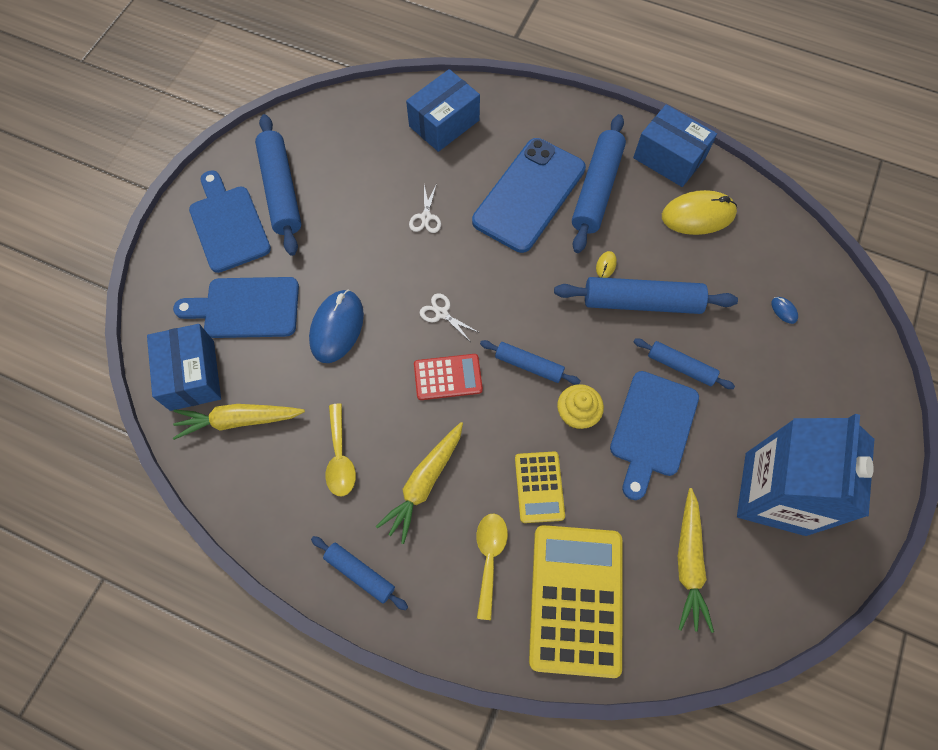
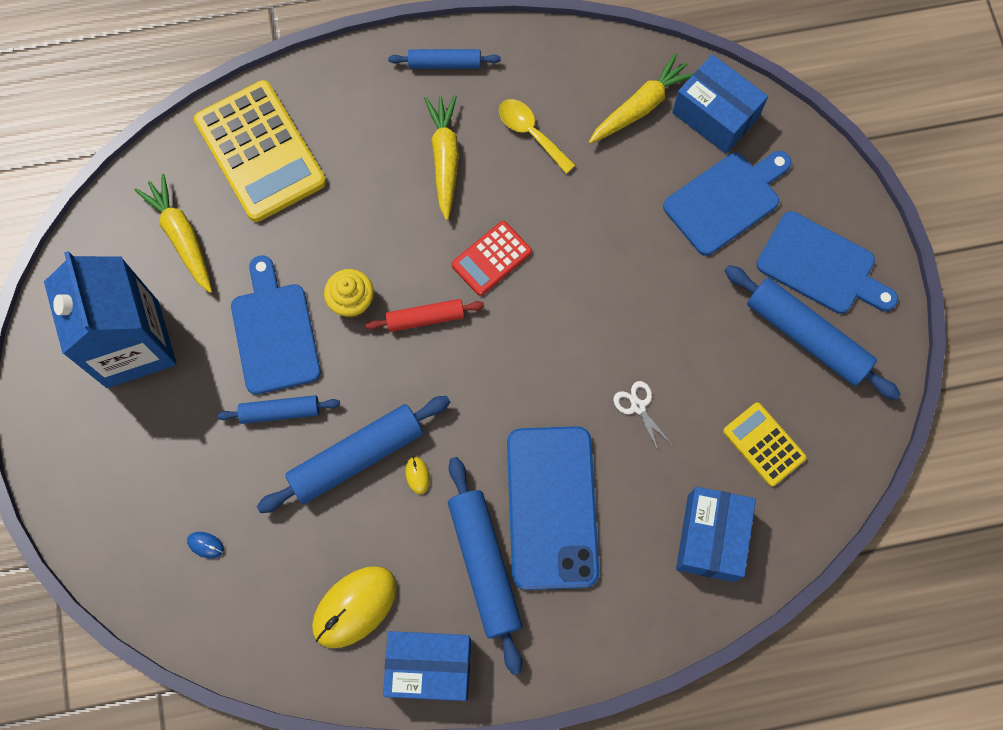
camera: 145 degrees right, 5 degrees up
blue mouse [309,290,364,363] -> none
white scissors [419,293,480,342] -> none
yellow spoon [476,513,508,620] -> none
blue rolling pin [480,340,581,385] -> red rolling pin [365,299,484,332]
yellow calculator [515,452,565,523] -> yellow calculator moved to [723,402,807,487]

